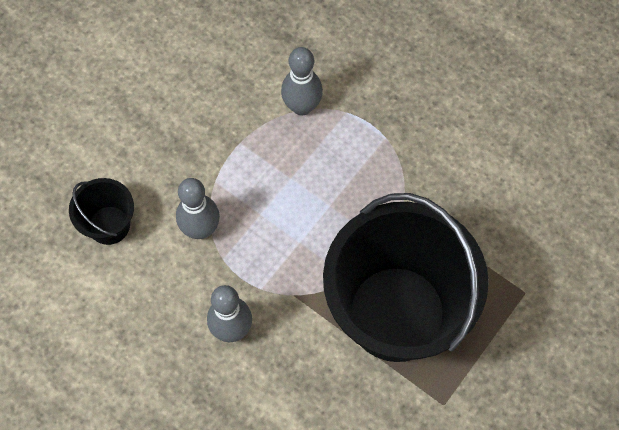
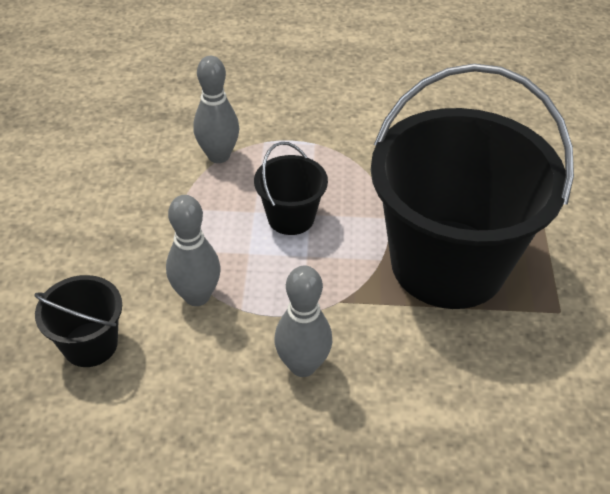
camera: 35 degrees left, 20 degrees down
none -> black bucket [254,142,328,235]

